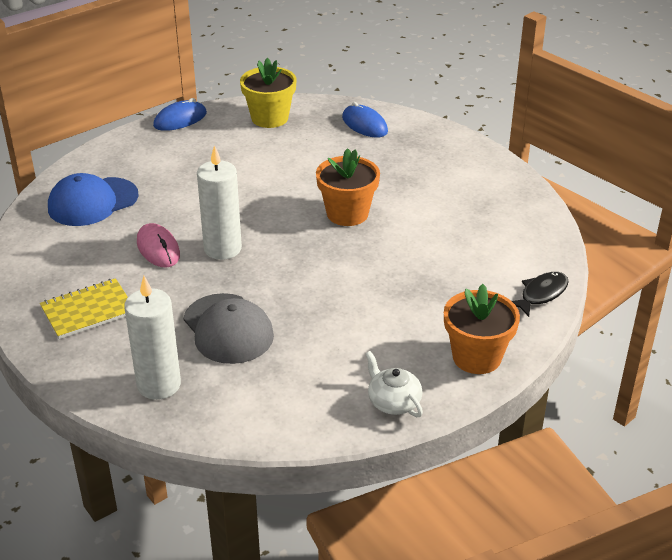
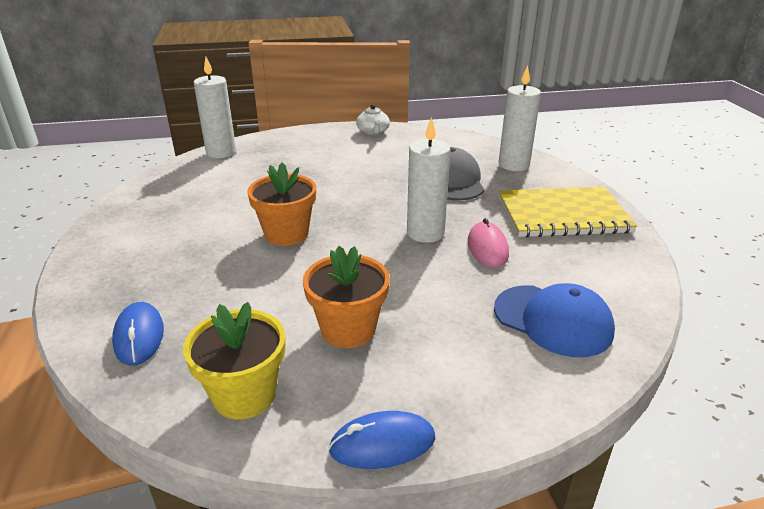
camera: 155 degrees left, 5 degrees down
yellow notebook [40,278,128,339] -> yellow notebook [498,187,637,238], size x1.60
blue cap [48,173,139,226] -> blue cap turned 45 degrees clockwise [494,283,615,357]
orange flower pot [444,284,520,374] -> orange flower pot moved to [303,246,390,348]
black fish [512,272,569,317] -> white candle [194,57,236,158]

